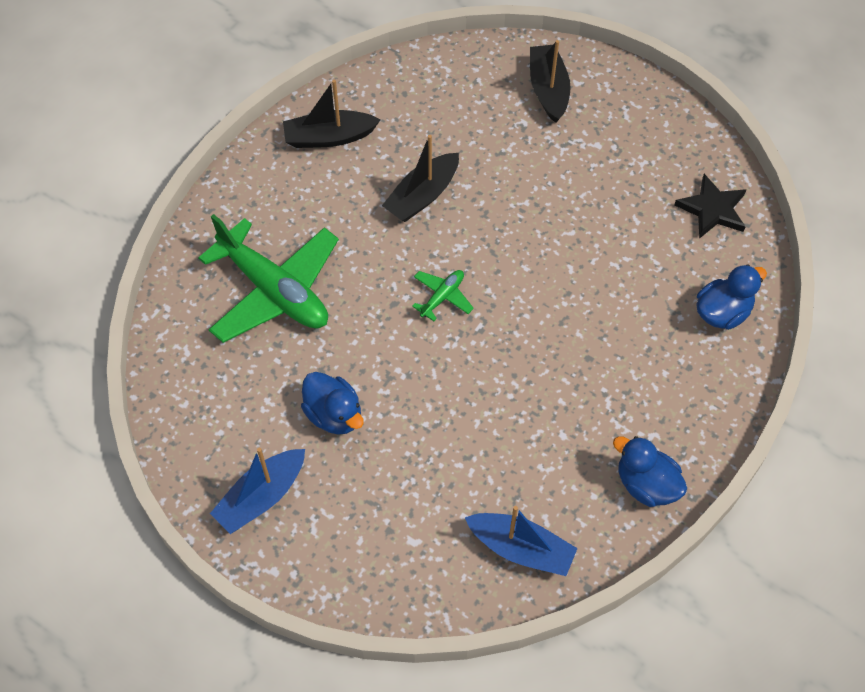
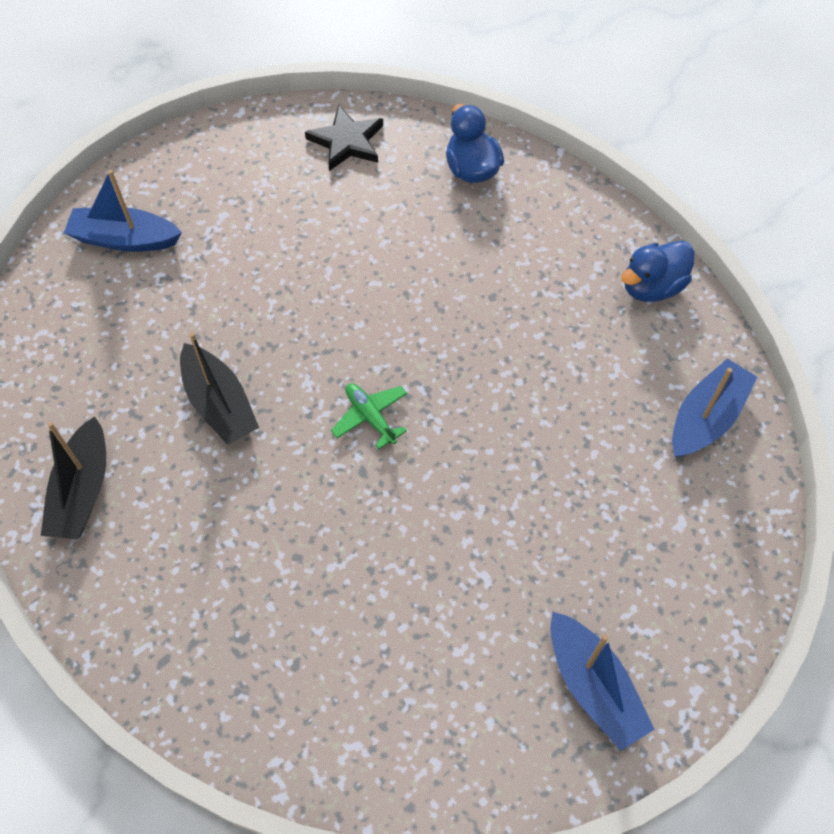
camera: 75 degrees left, 0 degrees up
green plane [198,214,339,343] -> none
blue duck [301,372,364,435] -> none
black boat [530,40,571,123] -> blue boat [64,170,182,252]

